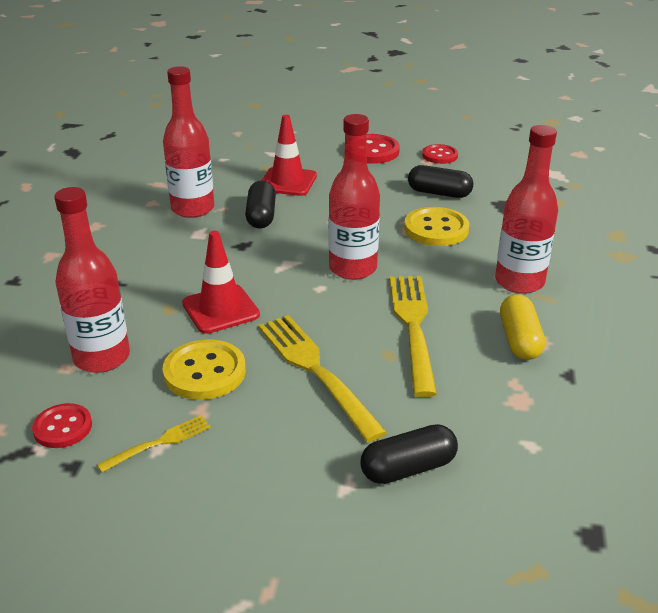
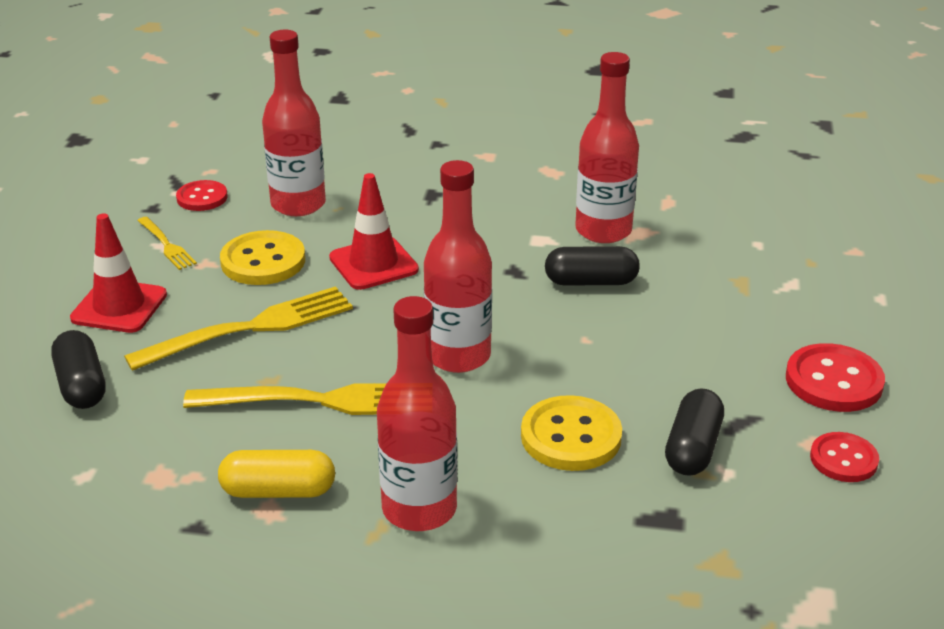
camera: 90 degrees right, 0 degrees up
red traffic cone [261,115,317,196] -> red traffic cone moved to [70,213,167,333]

